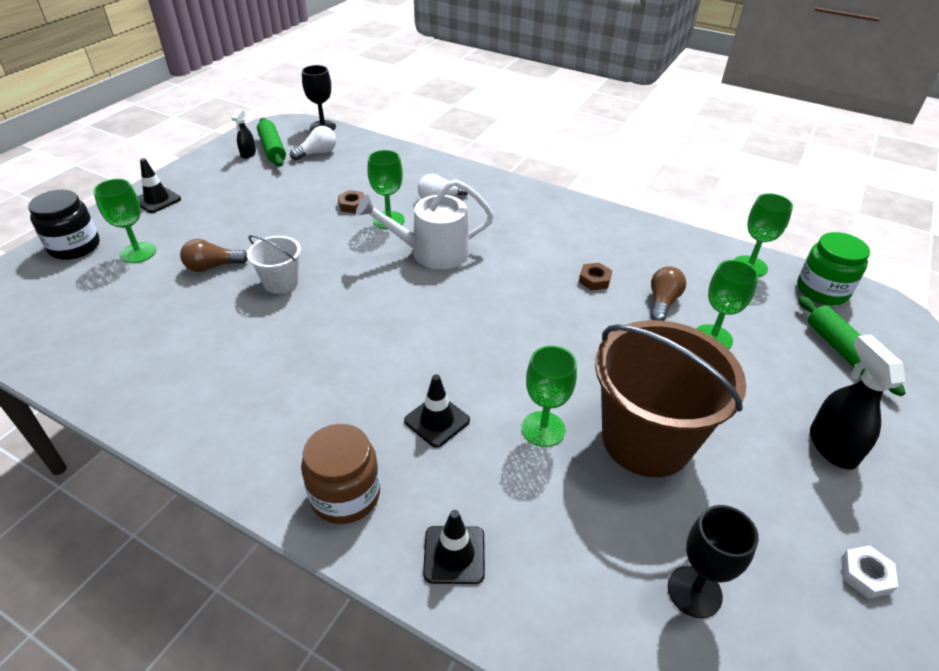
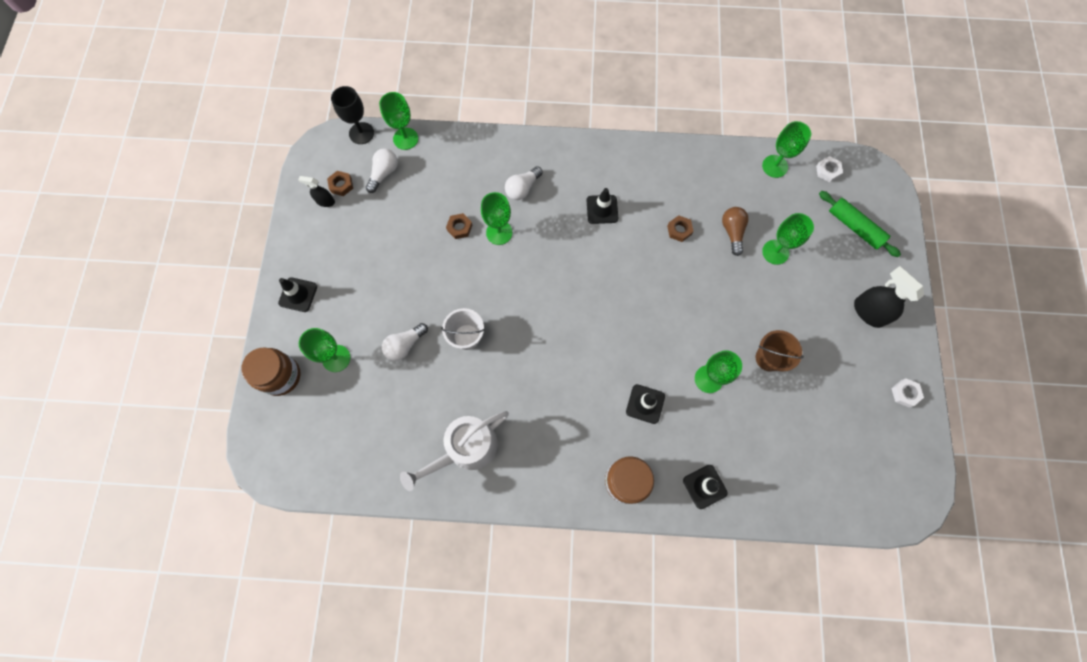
camera: 25 degrees left, 30 degrees up
black jar [28,190,100,260] -> brown jar [241,347,301,396]
brown light bulb [180,239,248,272] -> white light bulb [382,323,428,361]
black spray bottle [232,109,256,159] -> black spray bottle turned 120 degrees clockwise [298,176,335,207]
green rolling pin [257,118,286,167] -> brown nut [327,171,353,196]
white watering can [356,179,494,269] -> white watering can moved to [400,411,509,491]
brown bucket [595,320,746,477] -> brown bucket [756,330,804,372], size x0.48
black goblet [668,505,759,618] -> none
green jar [797,232,870,305] -> white nut [816,156,843,182]
none -> green goblet [379,92,418,150]
none -> black traffic cone [586,188,618,224]

